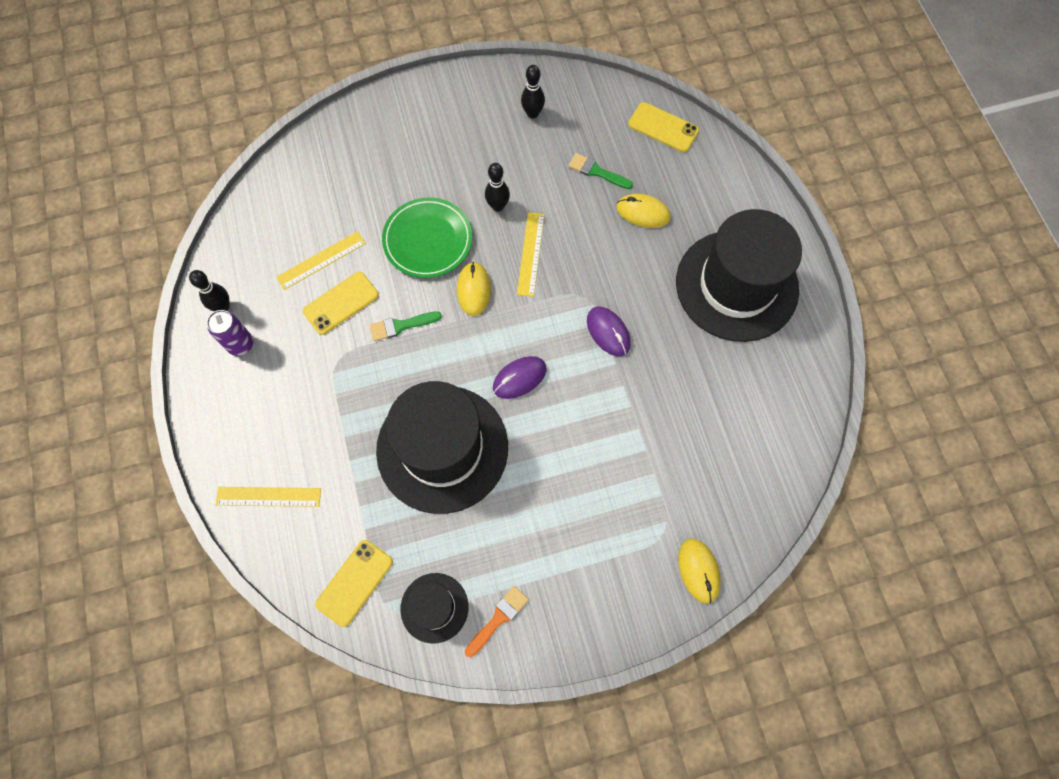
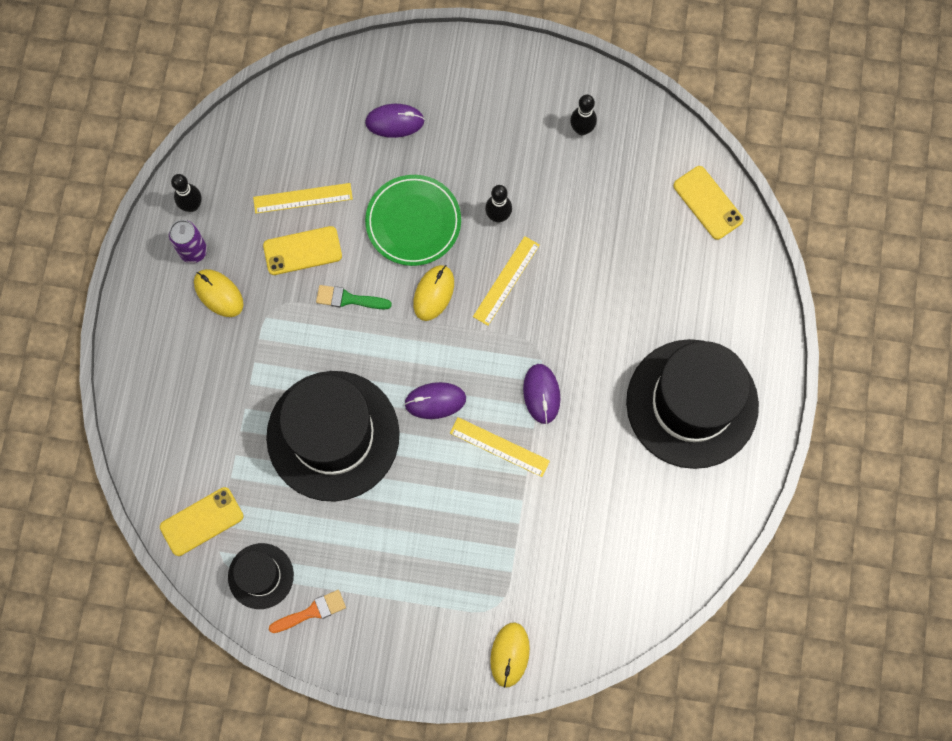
camera: 25 degrees right, 5 degrees up
yellow ruler [216,487,321,507] -> yellow ruler moved to [450,417,550,477]
green brush [568,153,633,189] -> none
yellow mouse [616,194,671,228] -> yellow mouse moved to [194,269,244,317]
none -> purple mouse [365,104,425,138]

